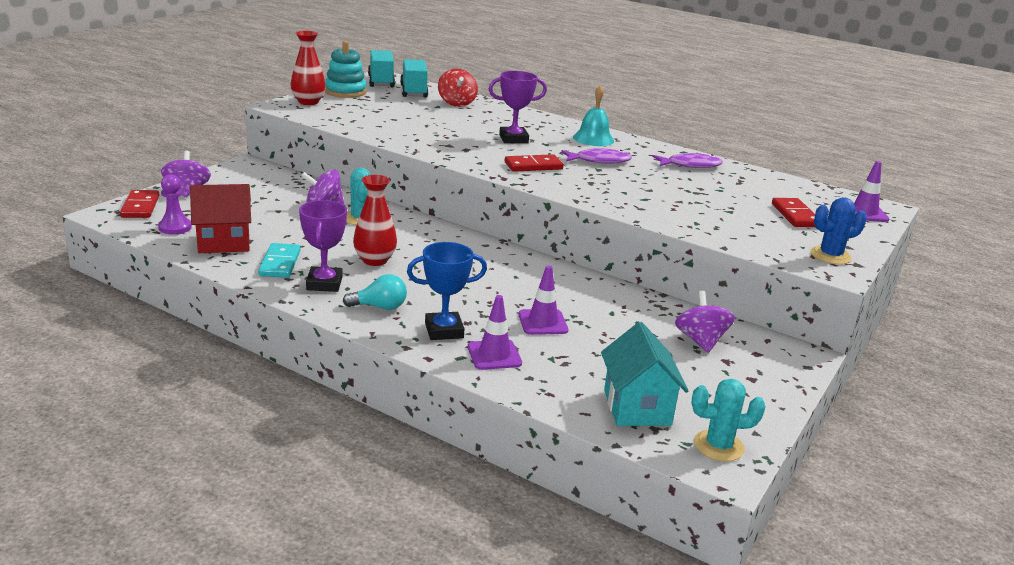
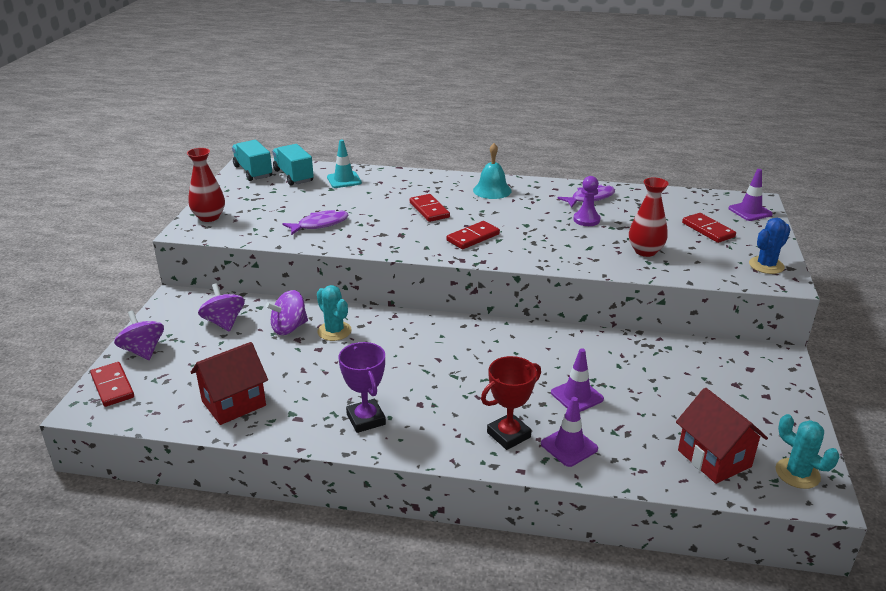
camera: 20 degrees left, 5 degrees up
purple pawn [158,174,192,234] -> purple pawn moved to [573,176,601,226]
turquoise domino [258,243,301,278] -> none
turquoise stacking toy [325,41,367,98] -> none
turquoise light bulb [343,274,407,310] -> none
red vase [353,175,397,266] -> red vase moved to [629,178,668,257]
blue trophy [407,242,487,340] -> red trophy [481,356,541,450]
red spinning top [438,69,478,107] -> turquoise traffic cone [327,140,362,188]
purple trophy [489,71,547,143] -> red domino [410,194,450,222]
purple fish [561,148,632,163] -> purple fish moved to [283,210,349,235]
turquoise house [601,322,689,426] -> red house [676,388,768,484]
purple spinning top [675,291,735,353] -> purple spinning top moved to [198,283,245,332]
turquoise cactus [691,379,766,462] -> turquoise cactus turned 75 degrees clockwise [776,414,839,489]

